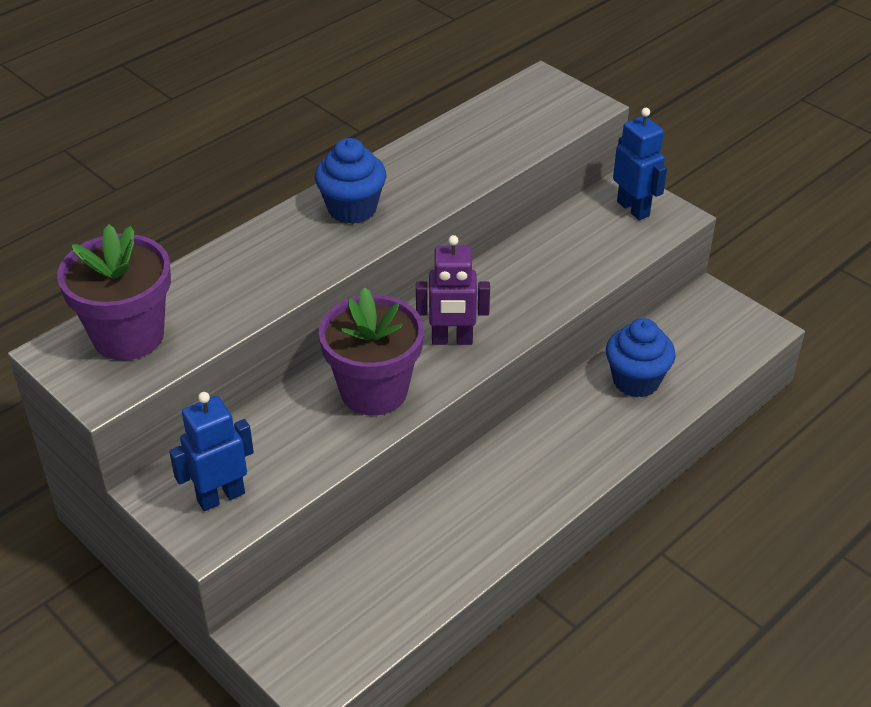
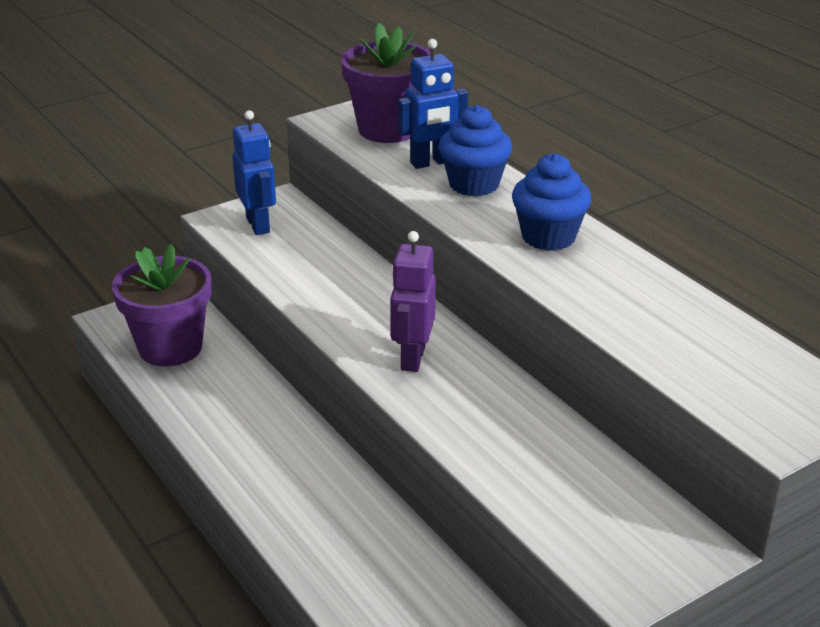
camera: 100 degrees right, 10 degrees down
purple flower pot [318,287,424,416] -> purple flower pot moved to [112,244,212,366]
blue cupcake [606,318,676,398] -> blue cupcake moved to [439,105,512,197]
blue robot [613,108,667,220] -> blue robot moved to [398,39,468,169]

